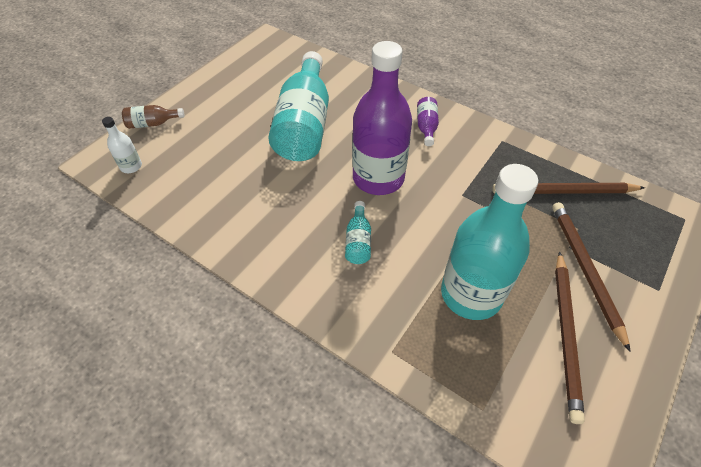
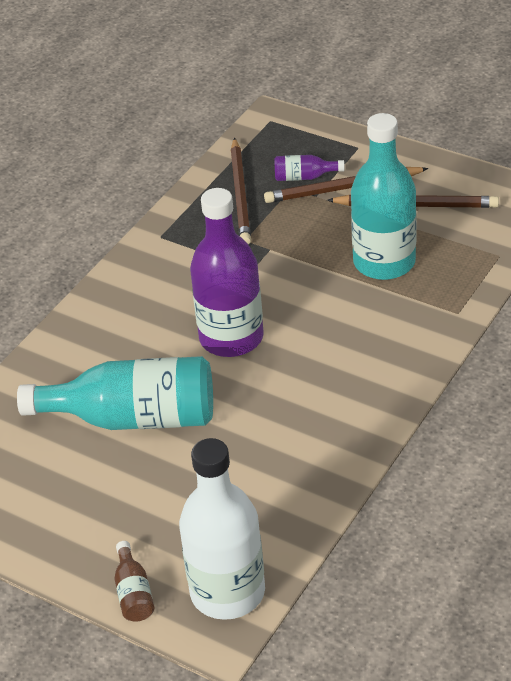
camera: 90 degrees left, 10 degrees down
white bottle [102,117,142,173] -> white bottle [179,438,265,620], size x2.36
turquoise bottle [345,201,371,264] -> none
purple bottle [417,97,439,146] -> purple bottle moved to [274,155,345,181]

